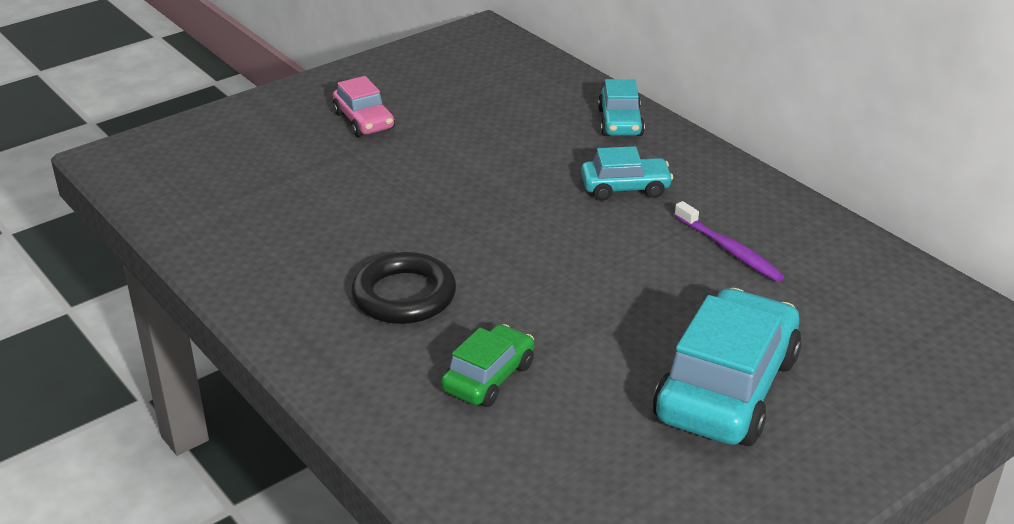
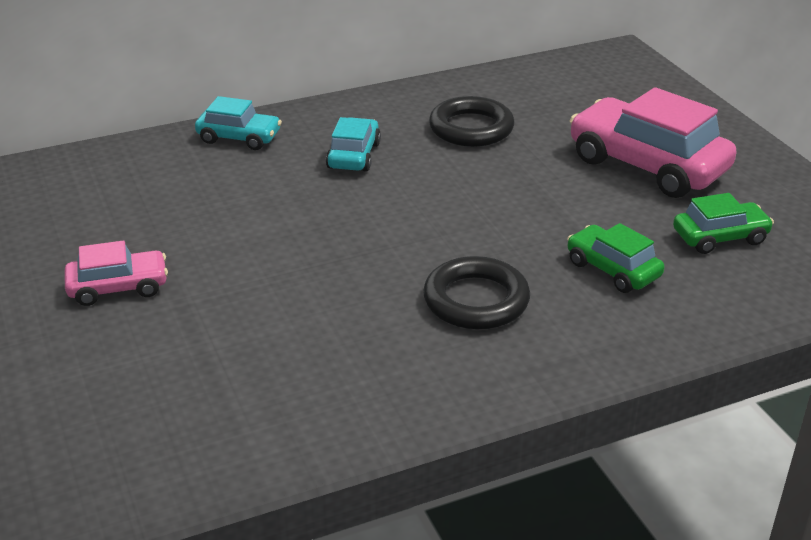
camera: 75 degrees left, 0 degrees up
turquoise car [653,288,802,446] -> pink car [569,87,737,198]
purple toothbrush [674,201,785,282] -> black ring [429,96,514,147]
none -> green car [673,193,774,254]

